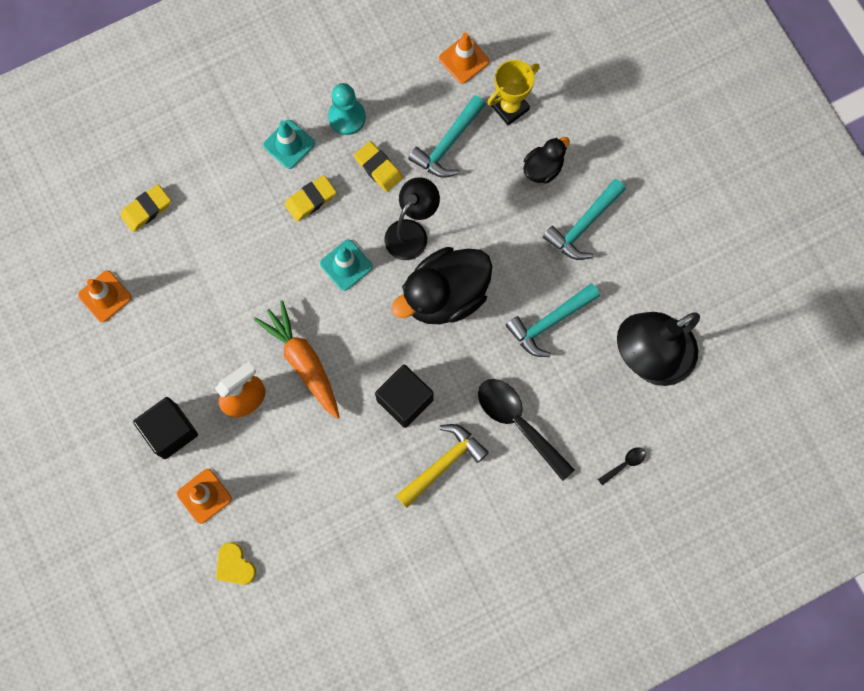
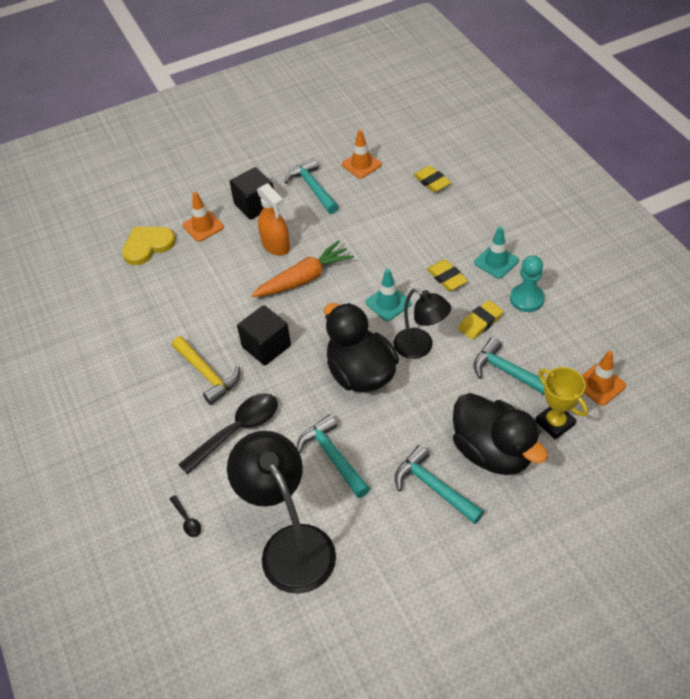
camera: 95 degrees right, 25 degrees down
yellow heart [216,542,256,585] -> yellow heart [122,227,176,265], size x1.56
black duck [523,137,570,184] -> black duck [453,393,548,475], size x1.94
none -> turquoise hammer [285,158,339,214]

